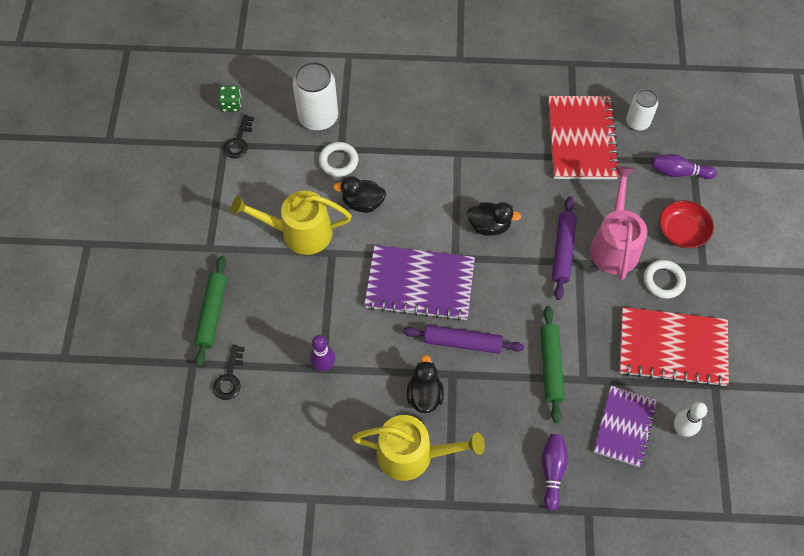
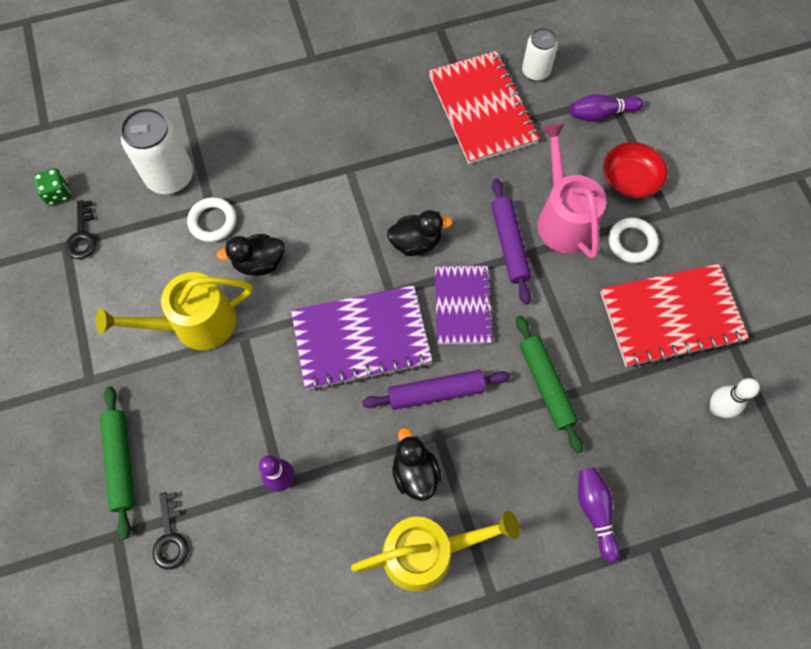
camera: 20 degrees left, 5 degrees up
purple notebook [593,386,657,467] -> purple notebook moved to [435,266,494,344]

